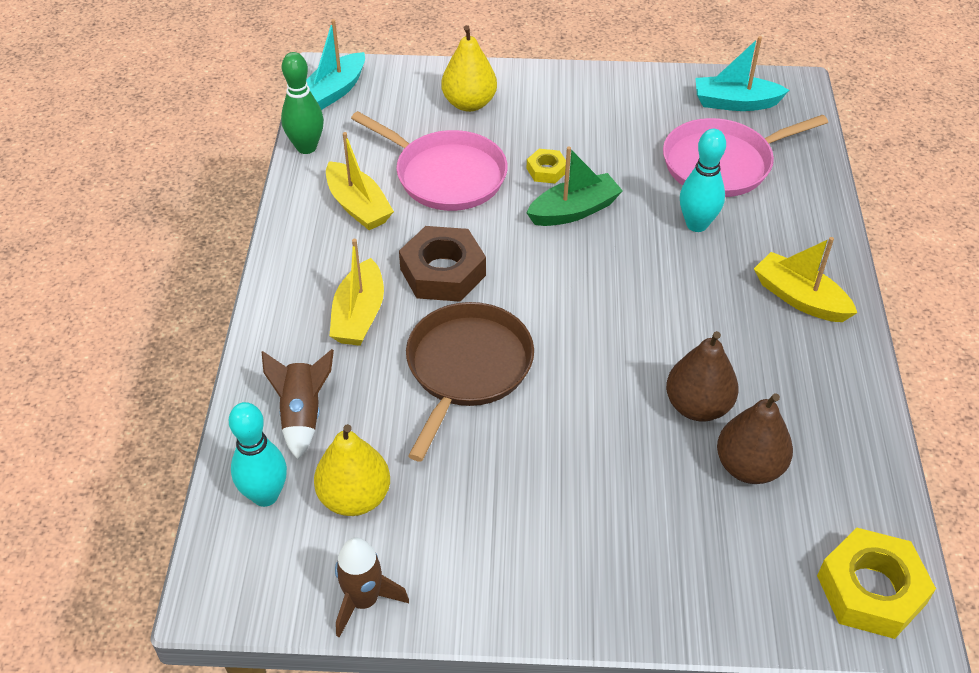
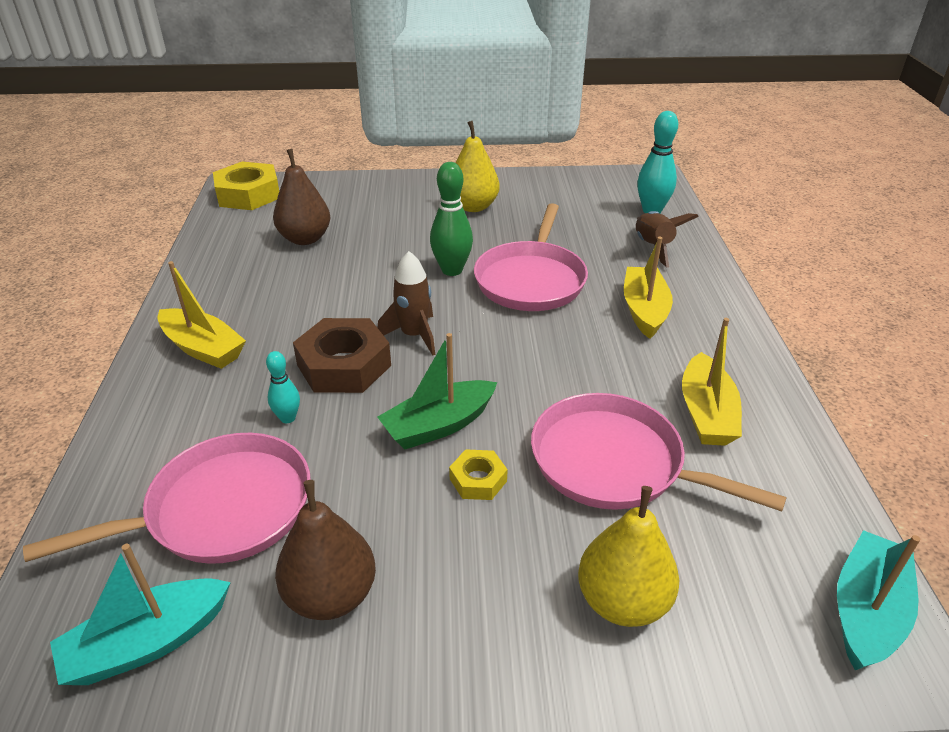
camera: 175 degrees right, 10 degrees down
green bowling pin [281,52,324,154] -> green bowling pin moved to [430,162,473,276]
yellow pear [314,424,390,516] -> yellow pear moved to [455,121,500,212]
yellow boat [326,132,394,230] -> yellow boat turned 135 degrees counterclockwise [682,318,742,446]
brown rocket [335,537,409,638] -> brown rocket moved to [378,251,435,356]
brown nut [399,226,486,302] -> brown nut moved to [293,318,391,393]
brown pan [406,302,534,462] -> pink pan [474,203,588,311]
brown pear [666,331,739,422] -> brown pear moved to [275,480,376,620]
turquoise bowling pin [680,129,726,232] -> turquoise bowling pin [266,351,300,423], size x0.57
turquoise boat [695,36,789,111] -> turquoise boat turned 150 degrees clockwise [50,544,231,685]

